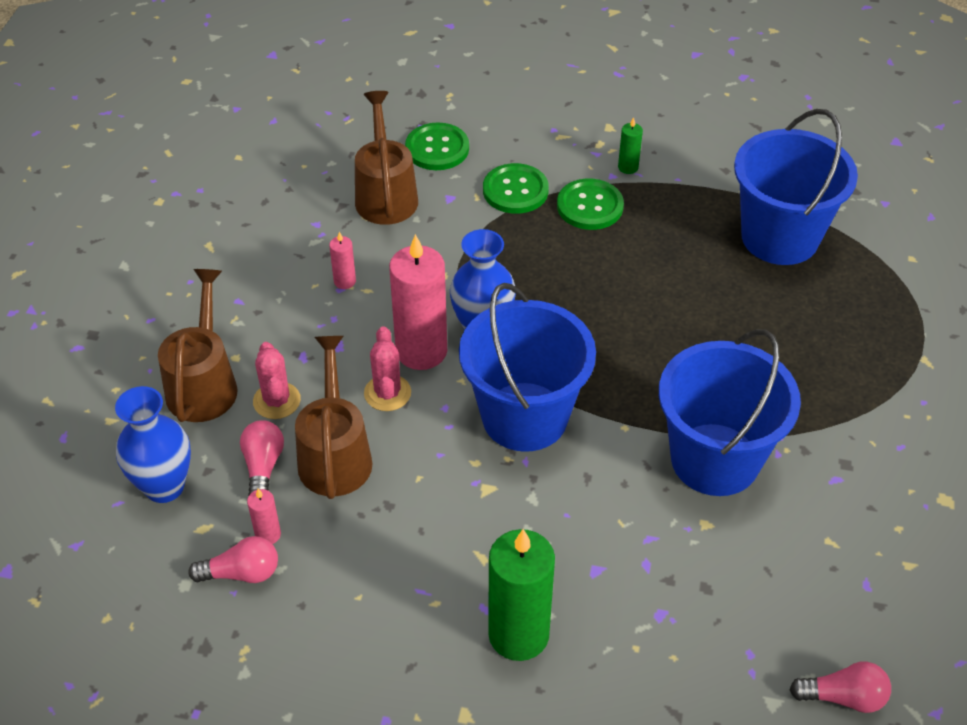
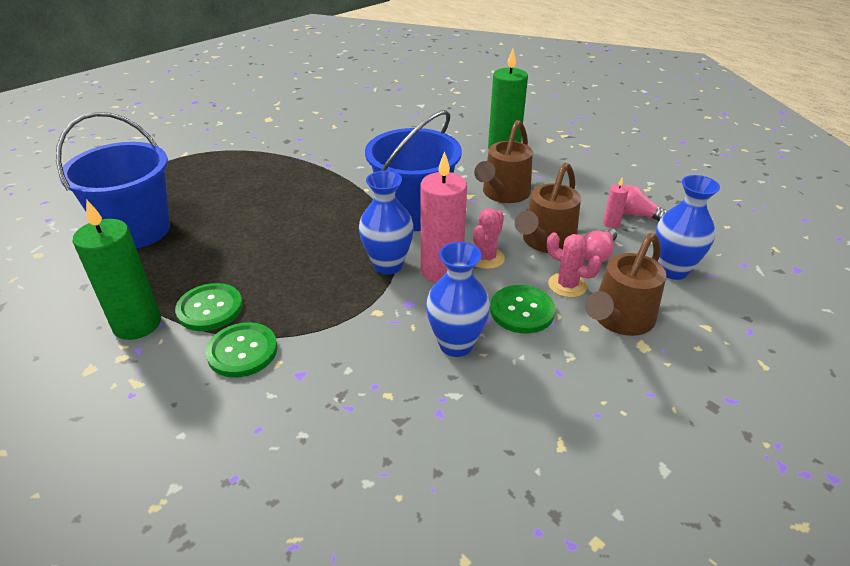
camera: 145 degrees left, 10 degrees down
pink cactus [253,342,301,419] -> pink cactus turned 75 degrees counterclockwise [547,232,602,298]
pink candle [329,232,356,289] -> blue vase [426,242,490,357]
brown watering can [355,91,418,225] -> brown watering can moved to [474,120,533,203]
green button [405,123,469,170] -> green button moved to [490,285,555,334]
green candle [618,117,643,174] -> green candle [73,199,161,340], size x2.24
blue bucket [659,329,801,496] -> none
pink light bulb [790,662,891,713] -> none

